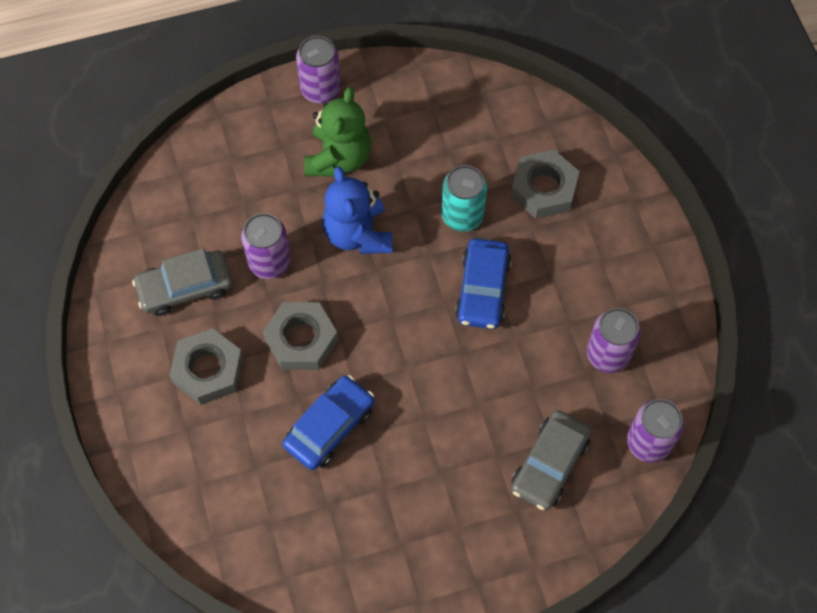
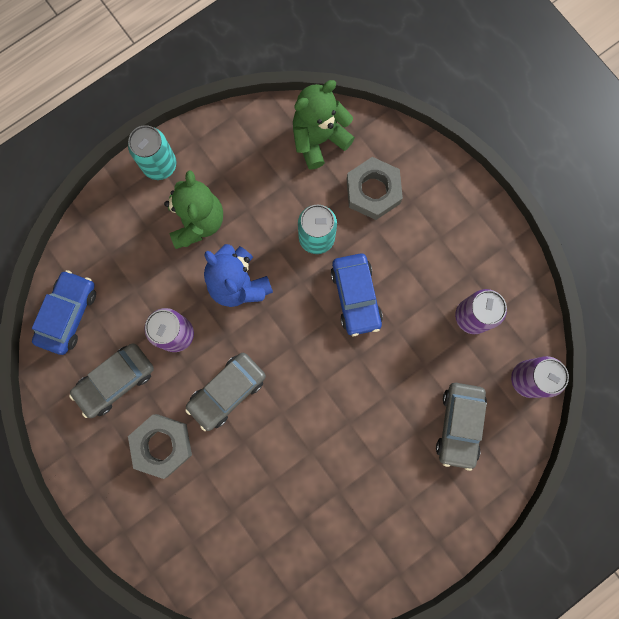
camera: 20 degrees left, 15 degrees up
grey nut [263,302,338,370] -> grey car [185,353,266,431]
blue car [283,375,374,470] -> blue car moved to [32,270,96,355]
purple can [296,36,341,103] -> turquoise can [128,125,177,180]
none -> green teddy bear [293,80,355,169]

